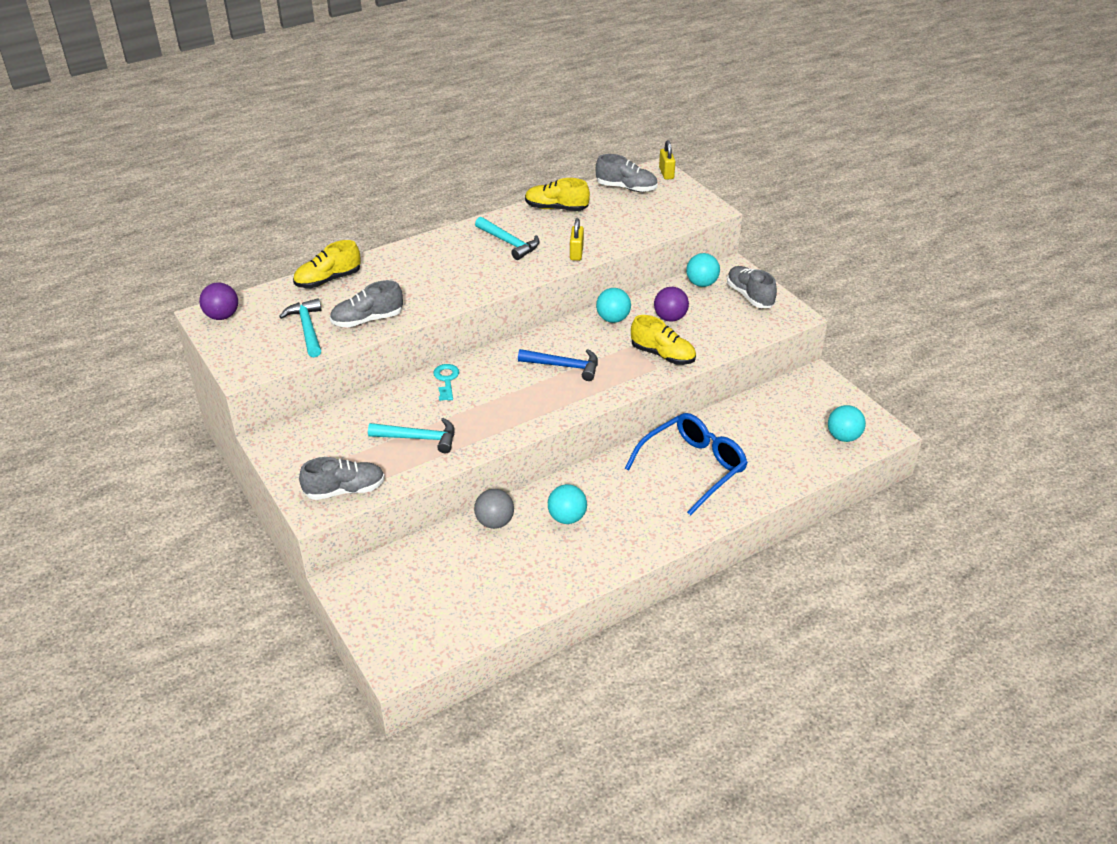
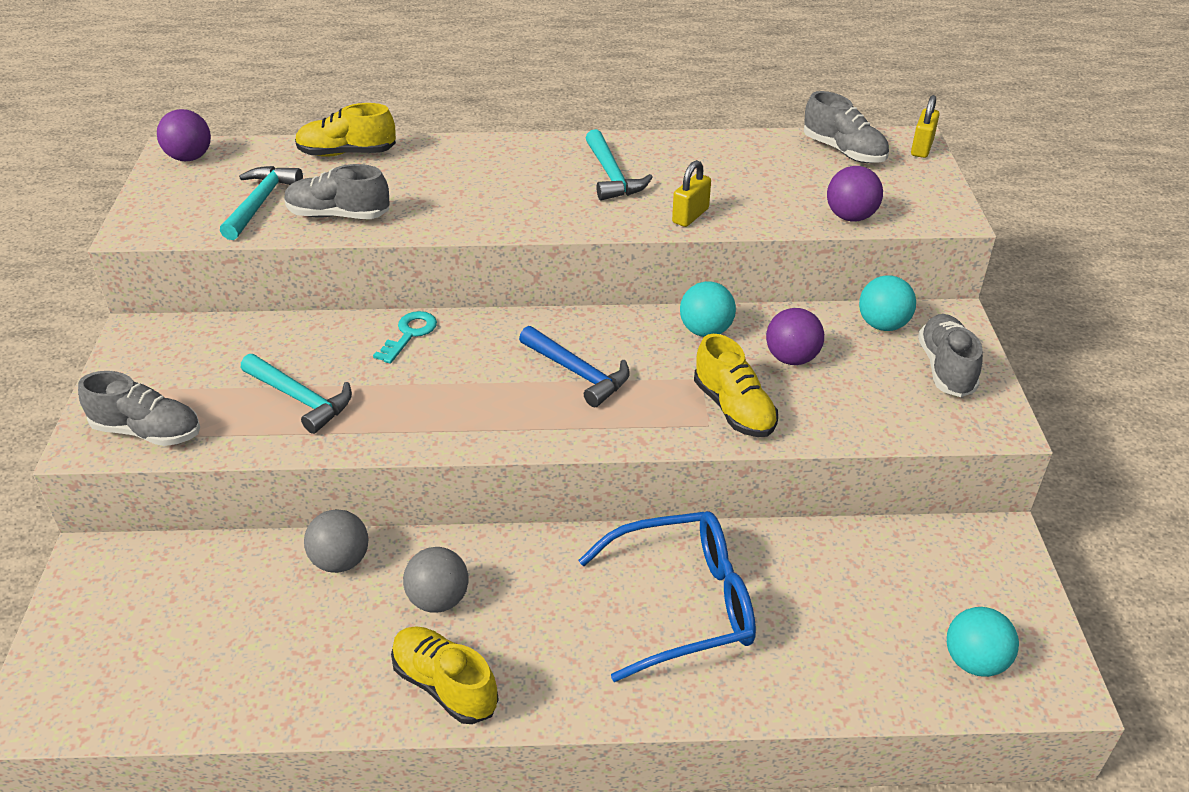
camera: 30 degrees right, 0 degrees up
yellow shoe [525,178,590,211] -> yellow shoe moved to [391,626,499,724]
turquoise ball [548,484,587,524] -> grey ball [403,547,469,613]
none -> purple ball [827,166,883,221]

